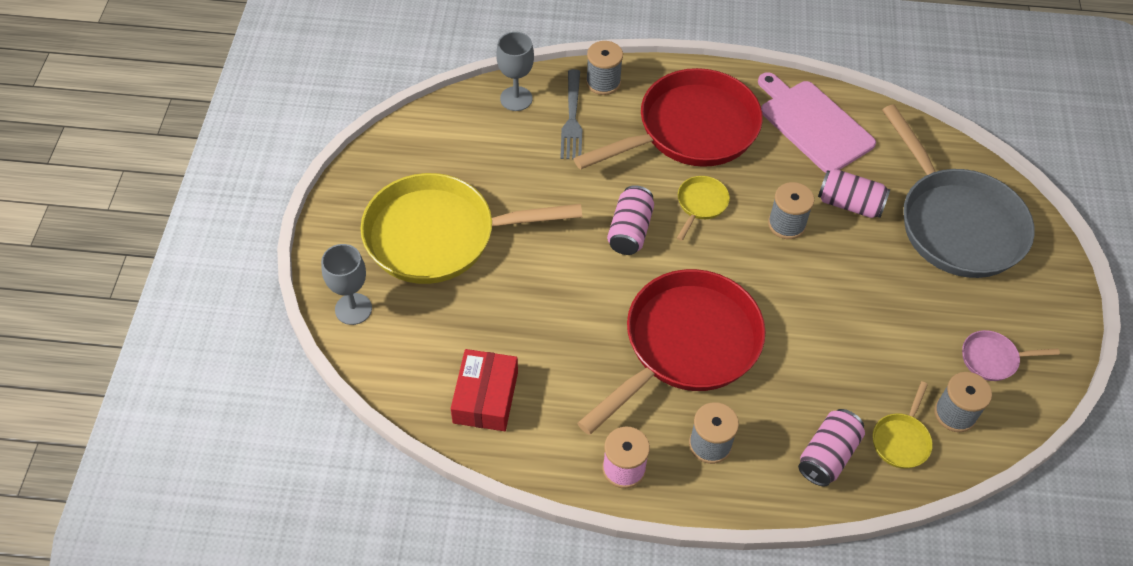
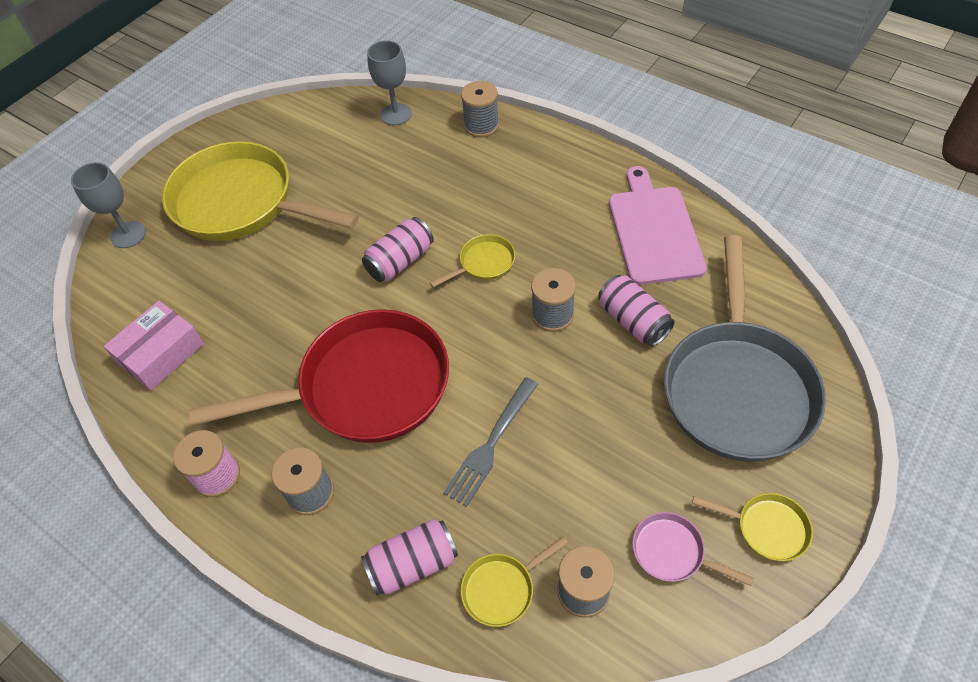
camera: 35 degrees right, 0 degrees up
red box [451,349,518,431] -> pink box [104,301,204,391]
grey fork [560,69,582,159] -> grey fork moved to [443,377,538,507]
red pan [573,68,763,170] -> none
none -> yellow pan [692,493,813,561]

